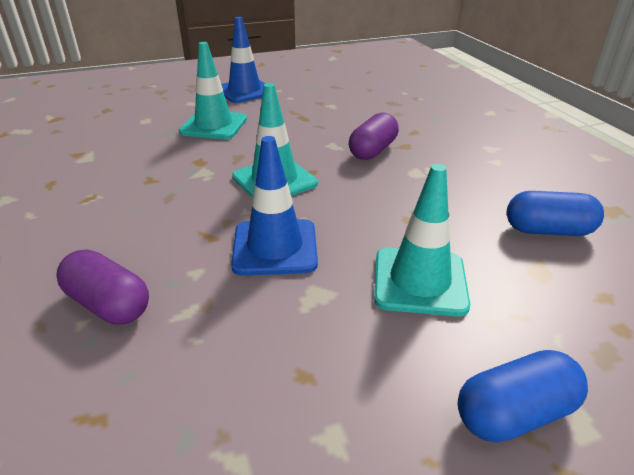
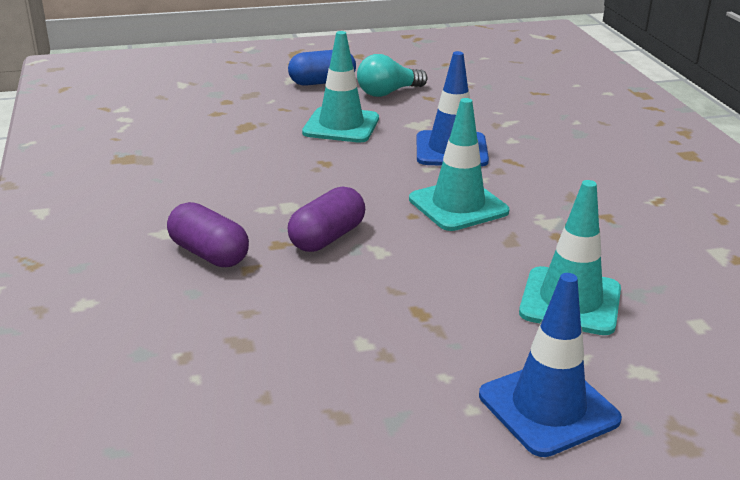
camera: 175 degrees left, 5 degrees down
purple capsule [56,249,149,325] -> purple capsule moved to [167,202,249,267]
blue capsule [507,191,604,236] -> none
none -> turquoise light bulb [357,54,428,97]

